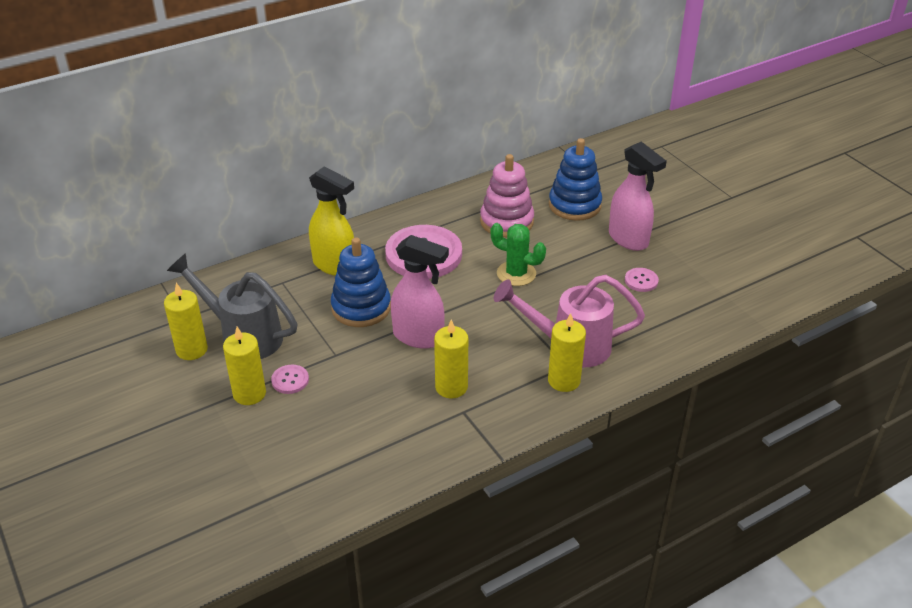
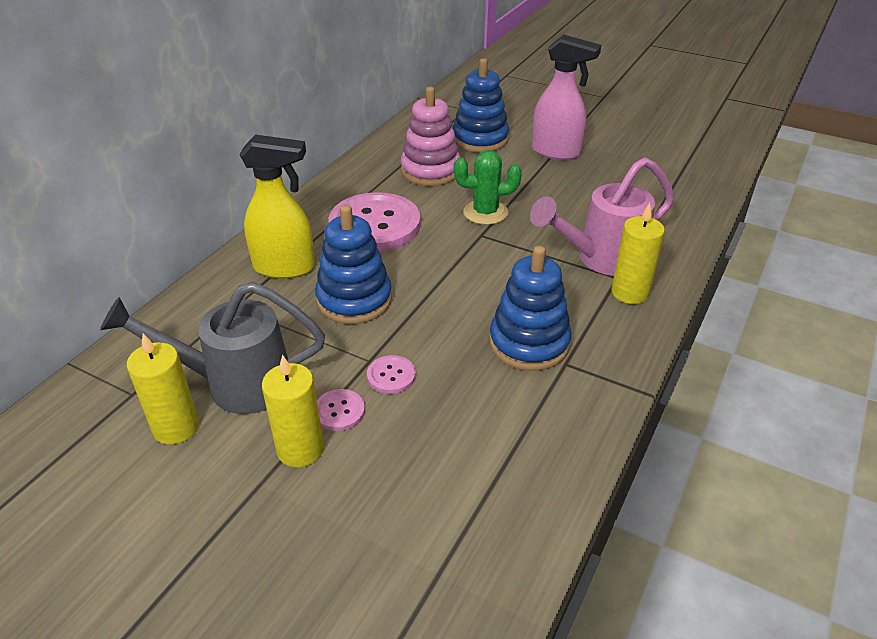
camera: 30 degrees left, 0 degrees up
pink spray bottle [391,235,449,349] -> none
yellow candle [434,319,468,398] -> blue stacking toy [489,246,572,371]
pink button [625,268,659,292] -> pink button moved to [367,355,416,394]

